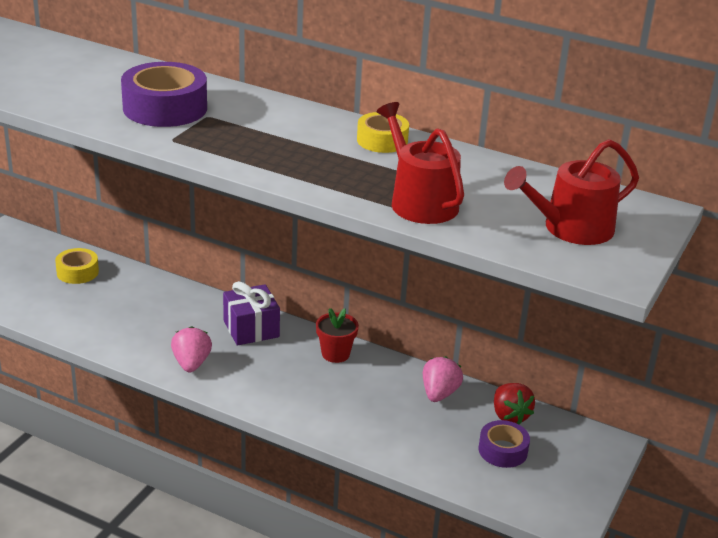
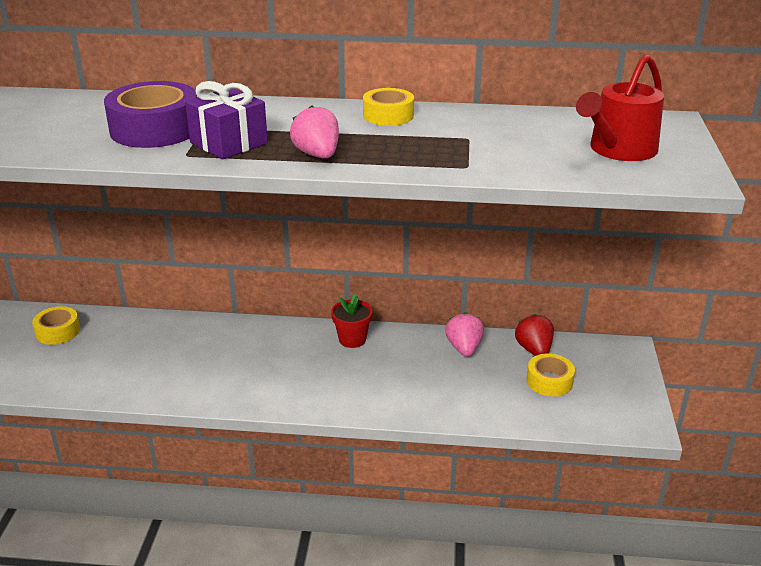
camera: 20 degrees left, 0 degrees up
pink strawberry [171,326,212,373] -> pink strawberry moved to [290,105,339,158]
purple gift [223,281,280,345] -> purple gift moved to [185,81,268,159]
red watering can [377,102,464,224] -> none
purple tape [479,420,530,468] -> yellow tape [527,353,575,397]
red strawberry [494,383,535,424] -> red strawberry turned 150 degrees counterclockwise [515,314,554,356]

